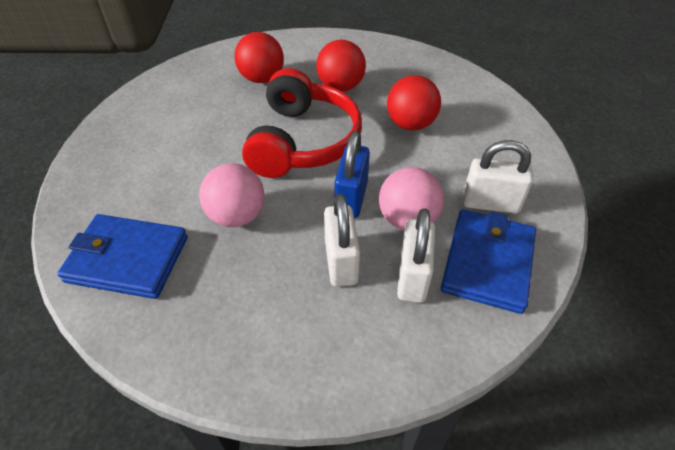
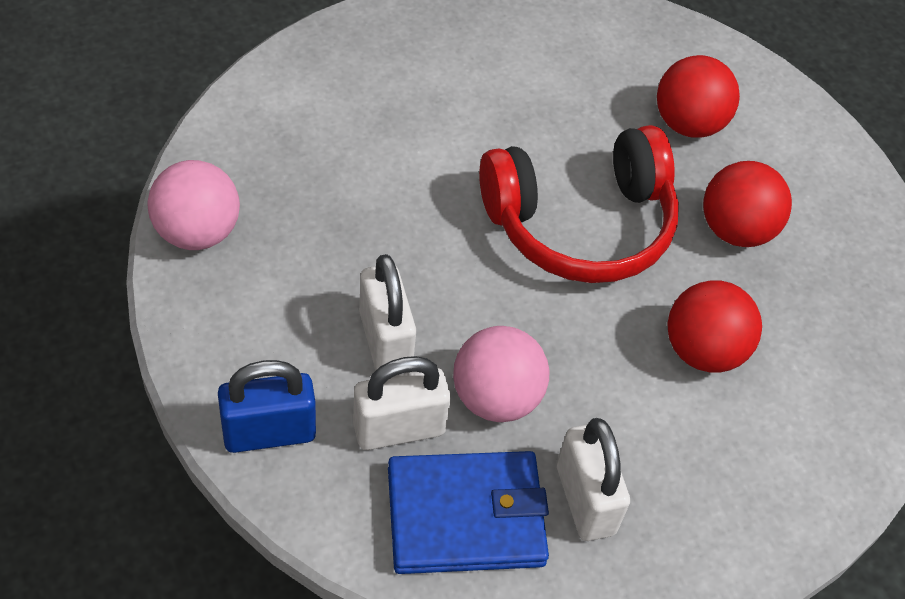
camera: 60 degrees right, 5 degrees up
blue wallet [57,214,188,299] -> none
pink ball [199,163,265,227] -> pink ball moved to [148,160,240,250]
white padlock [324,194,360,287] -> white padlock turned 75 degrees counterclockwise [359,254,416,370]
blue padlock [334,131,370,218] -> blue padlock moved to [218,360,316,453]

